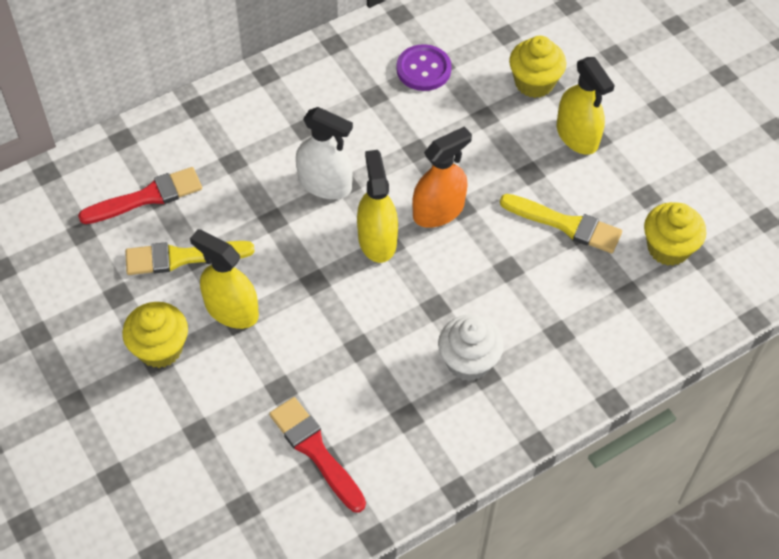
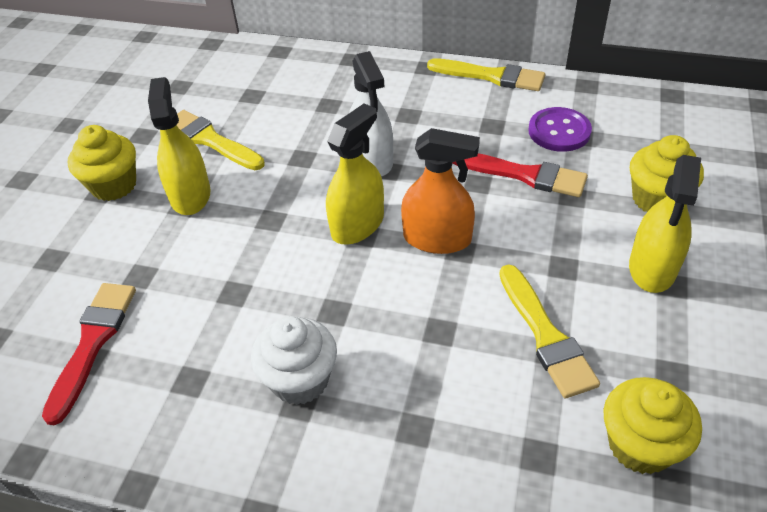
camera: 50 degrees right, 10 degrees down
red brush [78,167,202,224] -> red brush moved to [452,153,588,197]
none -> yellow brush [427,58,545,91]

